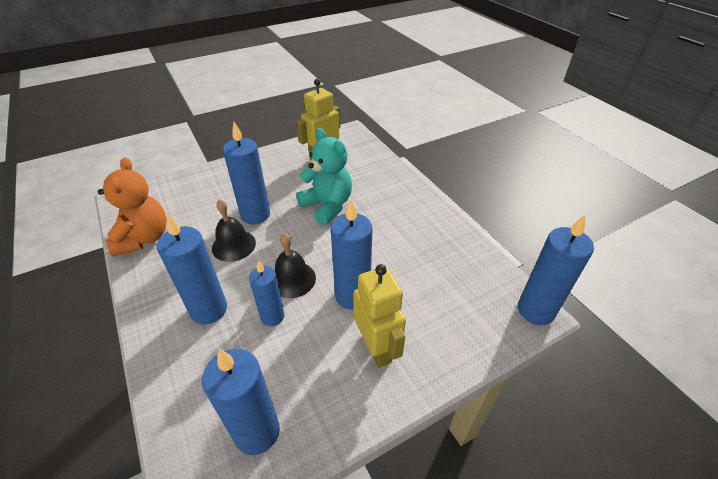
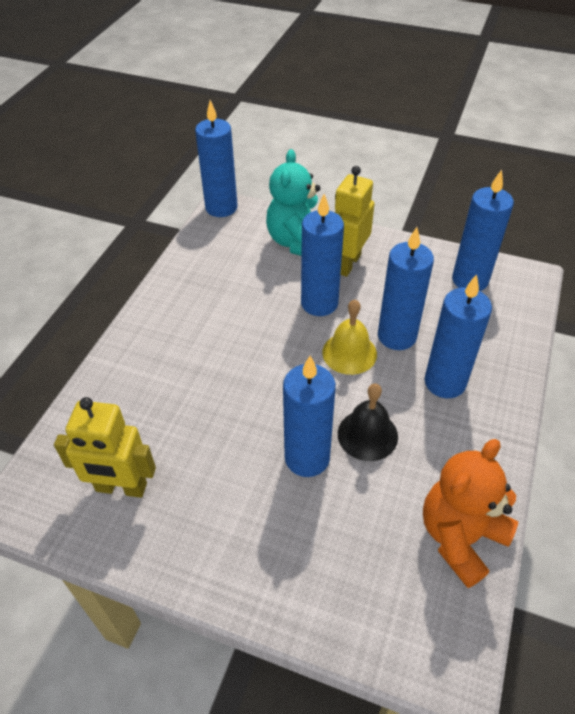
camera: 130 degrees left, 5 degrees up
blue candle [249,261,284,326] -> blue candle [378,227,434,350], size x1.55
black bell [274,233,316,298] -> yellow bell [322,300,377,375]
turquoise teddy bear [296,128,352,225] -> turquoise teddy bear moved to [266,149,320,256]

